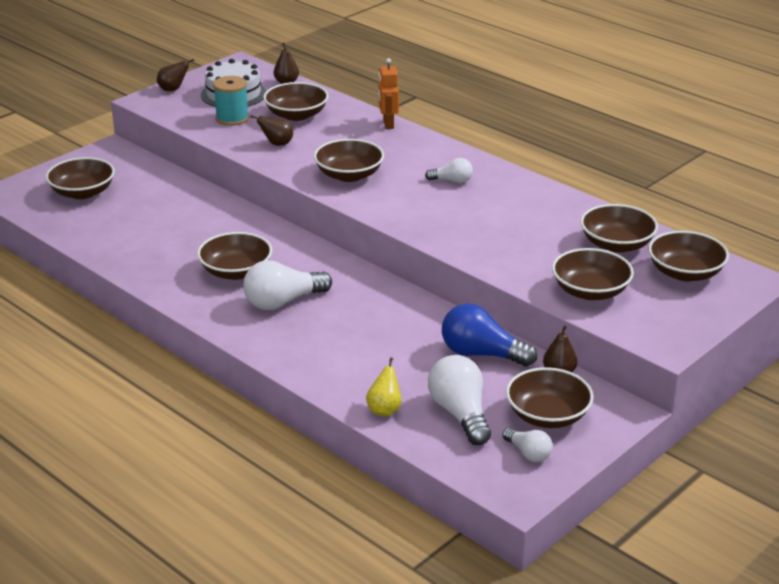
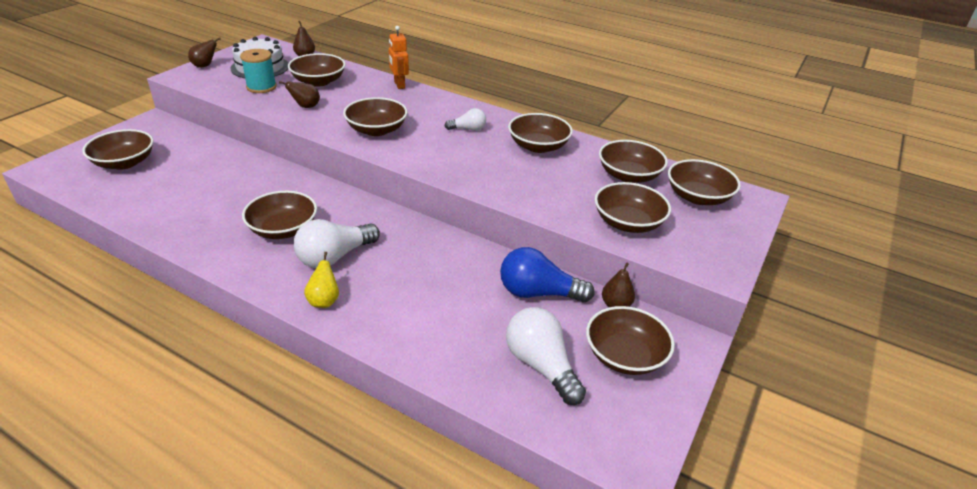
camera: 15 degrees left, 5 degrees up
yellow pear [366,358,401,416] -> yellow pear moved to [304,252,339,308]
white light bulb [502,428,553,462] -> none
none -> brown bowl [508,113,573,153]

